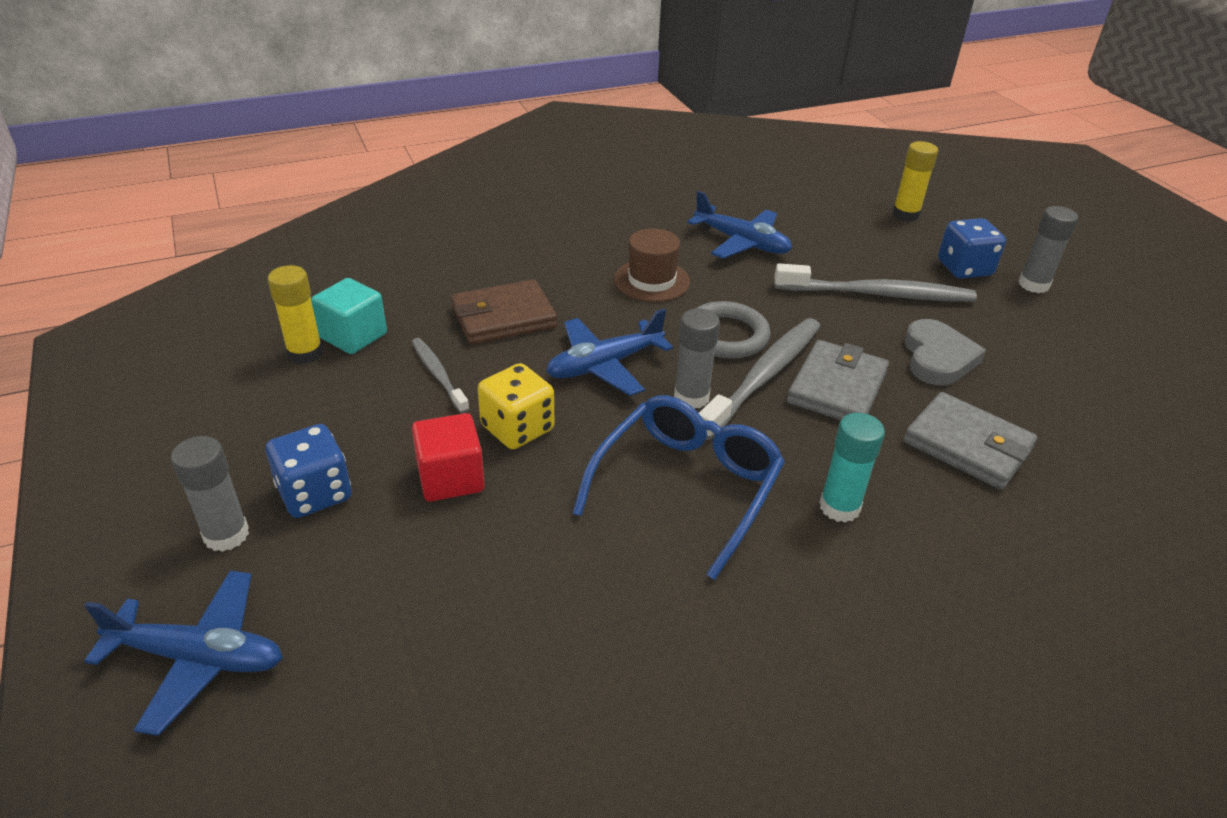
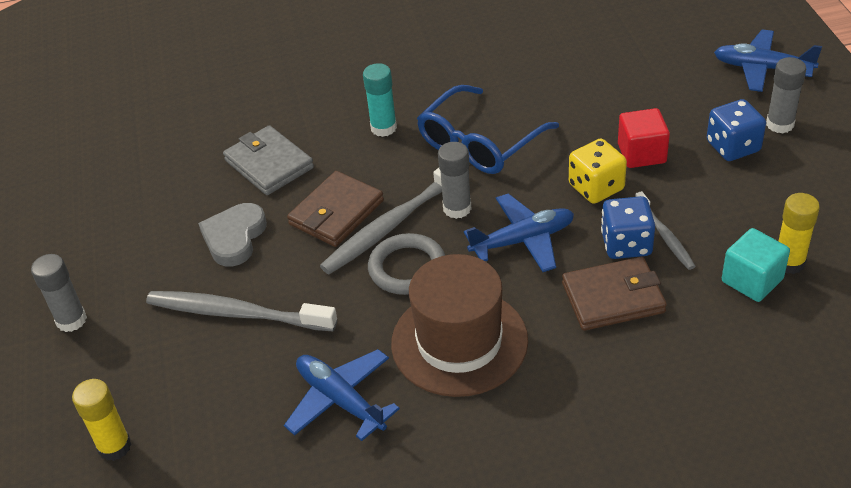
camera: 165 degrees left, 5 degrees up
brown hat [614,228,690,302] -> brown hat [391,254,528,397], size x1.71
grey wallet [787,340,889,420] -> brown wallet [287,171,384,247]
blue dice [938,218,1006,279] -> blue dice moved to [601,196,655,259]

